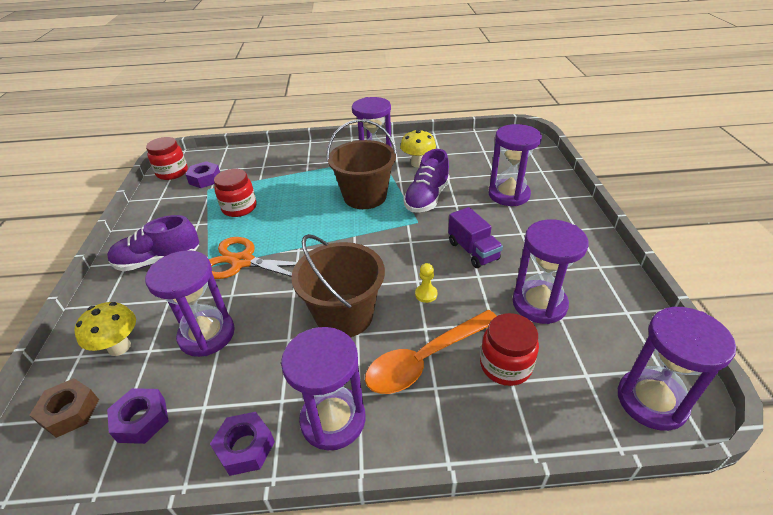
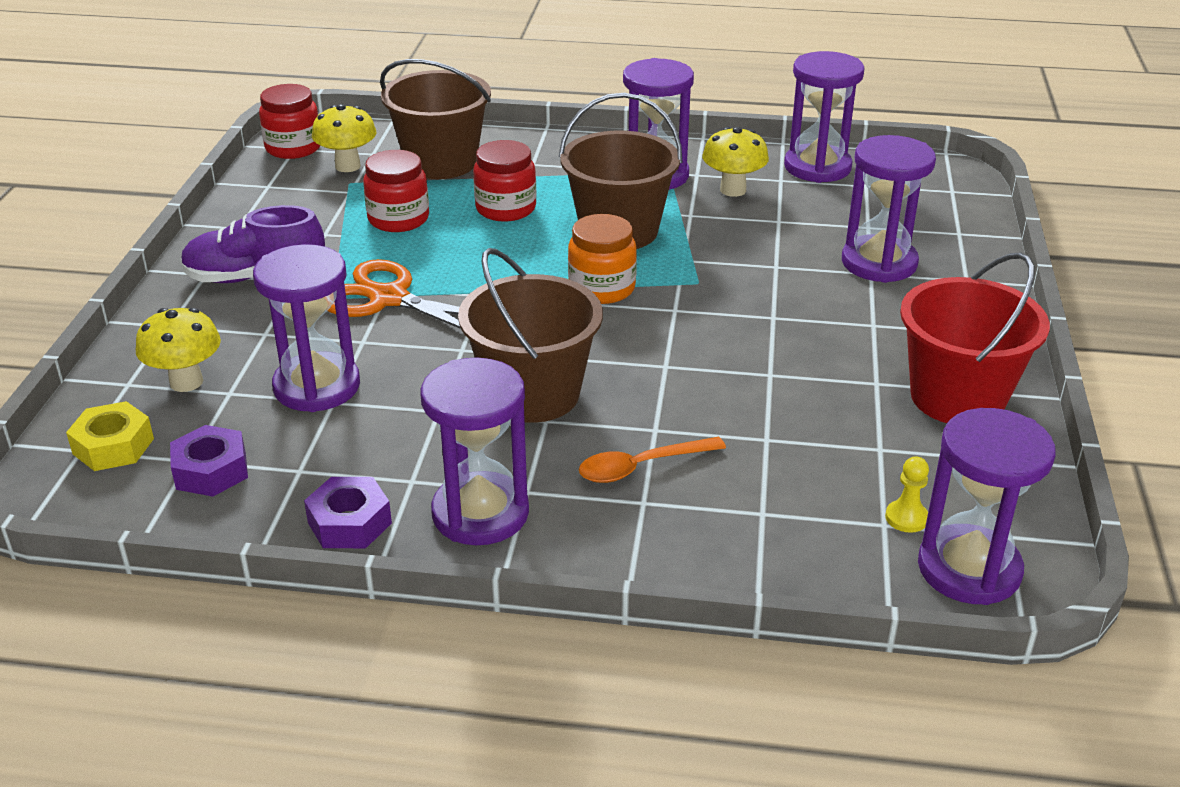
camera: 10 degrees right, 5 degrees down
brown nut [30,378,99,438] -> yellow nut [66,401,154,471]
purple nut [185,161,220,188] -> yellow mushroom [312,104,376,172]
orange spoon [365,310,497,394] -> orange spoon [579,437,726,483], size x0.62
purple shoe [403,149,450,213] -> none
yellow pawn [415,263,438,303] -> yellow pawn moved to [885,456,929,533]
purple truck [448,207,503,268] -> none
red jar [480,313,539,386] -> red jar moved to [473,140,537,222]
purple hourglass [513,220,588,324] -> purple hourglass moved to [784,51,865,183]
none -> brown bucket [380,59,491,179]
none -> orange jar [568,214,637,304]
none -> red bucket [900,252,1050,423]

